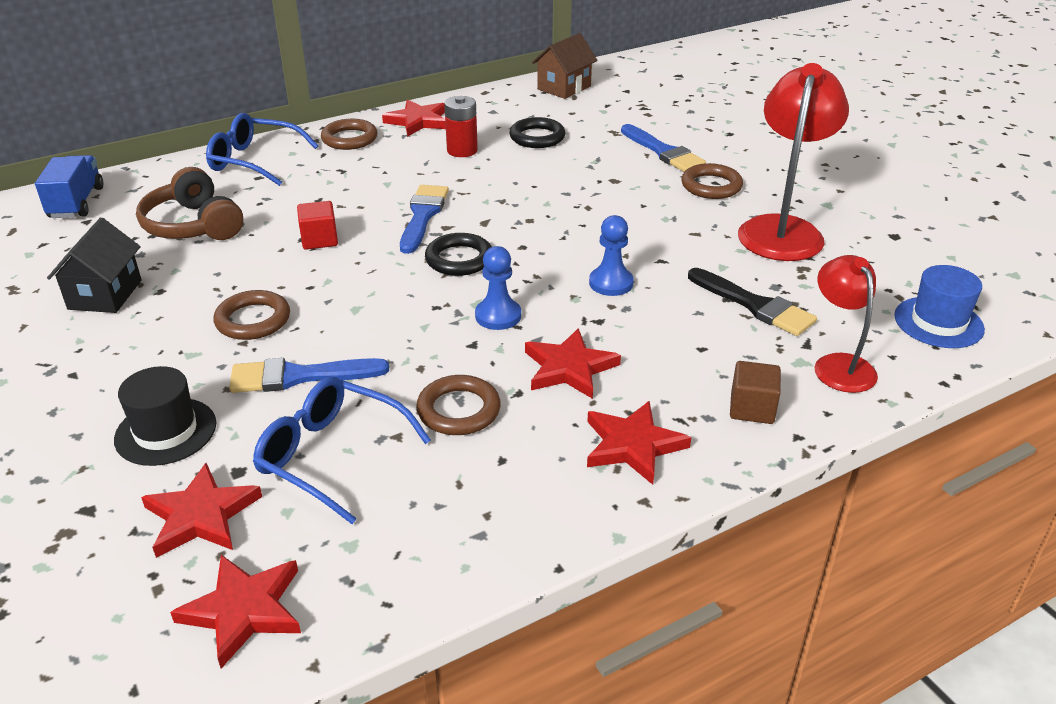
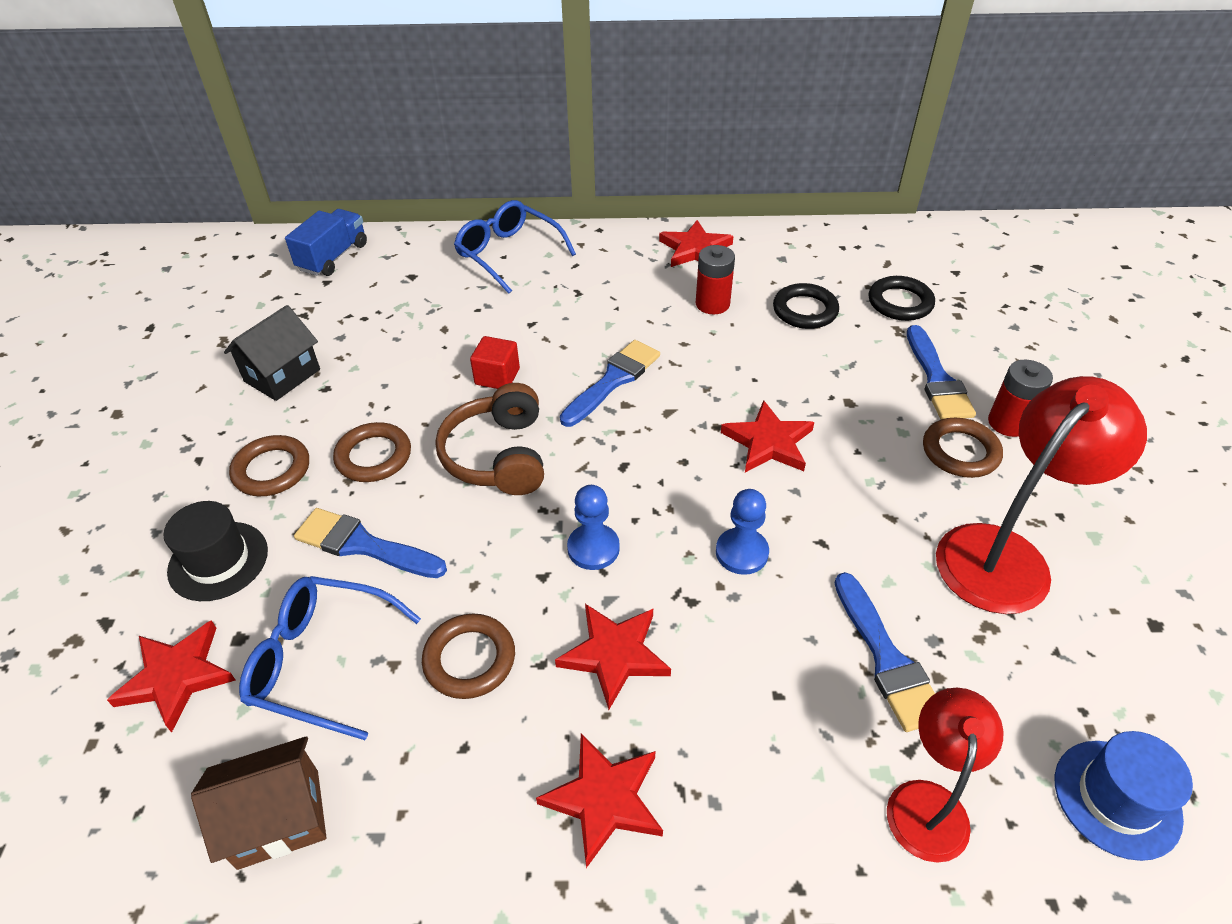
camera: 30 degrees right, 10 degrees up
brown headphones [136,167,243,240] -> brown headphones moved to [435,383,544,495]
red star [170,555,301,668] -> red star moved to [721,400,814,472]
blue glasses [253,377,431,524] -> blue glasses turned 45 degrees counterclockwise [239,576,421,740]
brown ring [321,119,377,150] -> brown ring moved to [229,435,309,496]
black ring [425,233,492,276] -> black ring moved to [869,276,935,321]
brown house [532,33,597,99] -> brown house moved to [191,736,326,870]
black brush [688,268,817,336] -> blue brush [834,572,935,732]
brown cube [730,361,781,424] -> none
none -> red battery [988,359,1053,437]

